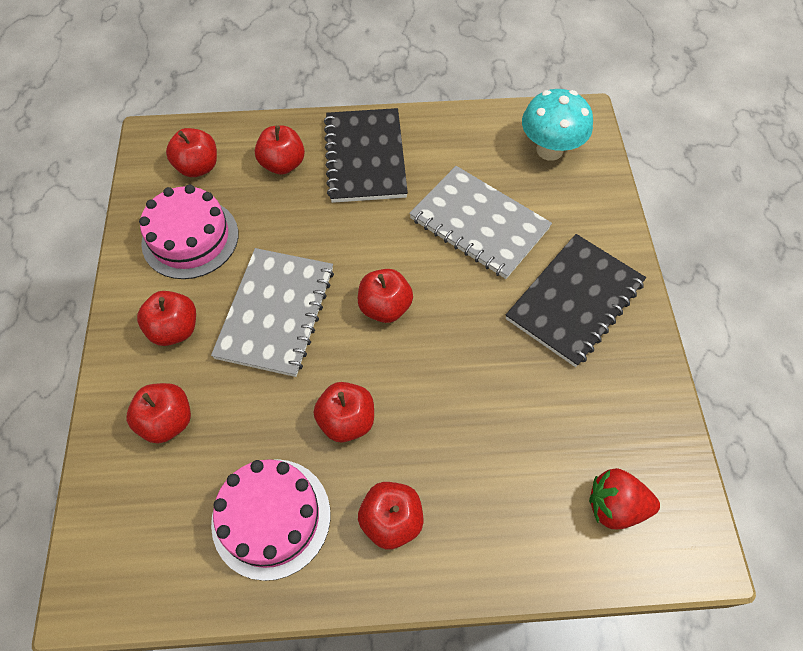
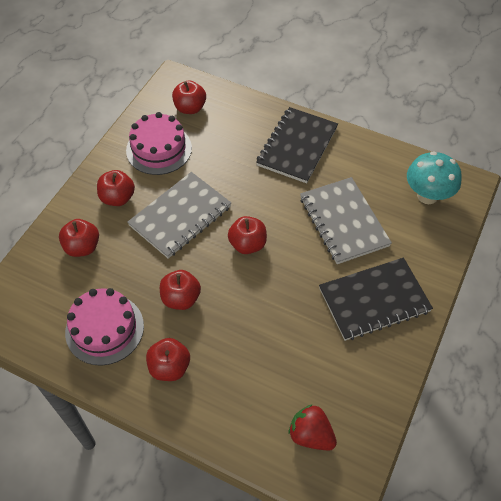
camera: 30 degrees right, 5 degrees down
red apple [255,125,305,175] -> none

